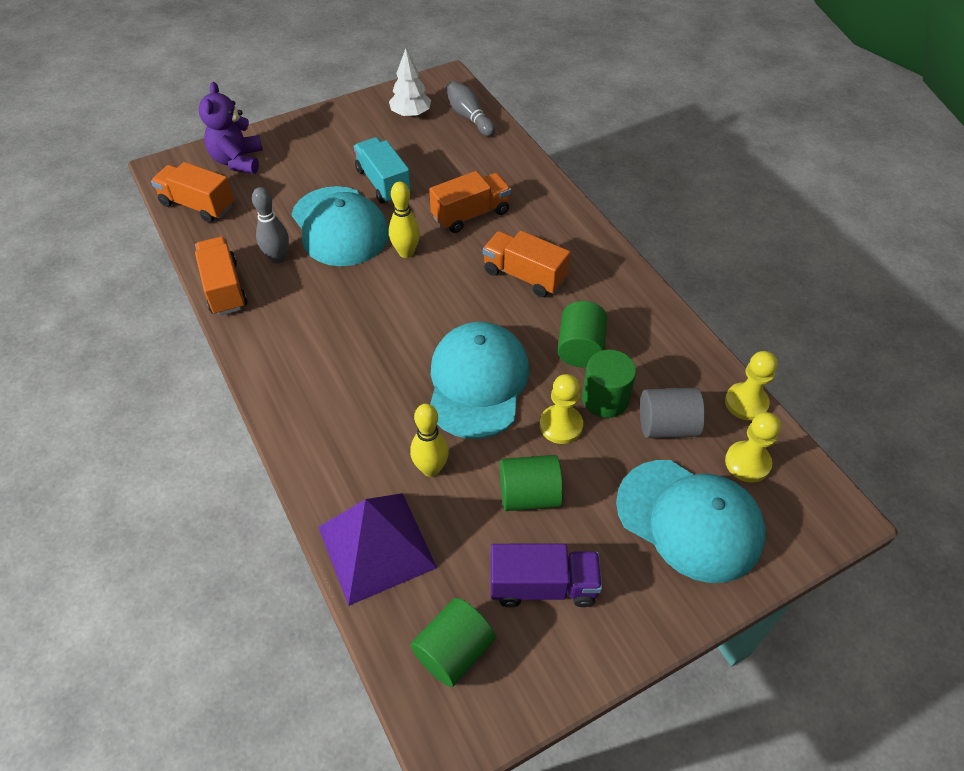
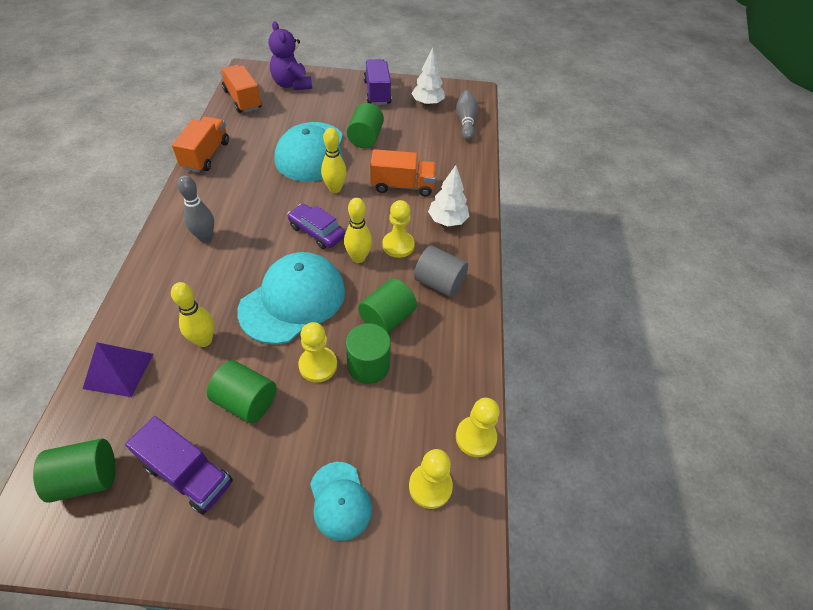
camera: 30 degrees right, 0 degrees up
purple teddy bear [199,82,263,174] -> purple teddy bear turned 60 degrees counterclockwise [268,21,312,90]
grey bowling pin [252,187,289,264] -> grey bowling pin moved to [177,175,214,242]
purple pyramid [318,493,437,606] -> purple pyramid [83,342,153,397], size x0.66
turquoise truck [354,137,411,204] -> green cylinder [347,103,384,148]
orange truck [483,231,570,297] -> yellow pawn [383,200,415,258]
turquoise cap [616,460,766,583] -> turquoise cap [310,462,372,541], size x0.54
grey cylinder [640,388,705,438] -> grey cylinder moved to [414,246,468,297]
none -> purple car [287,204,345,249]
none -> yellow bowling pin [344,198,372,263]
none -> purple truck [364,59,392,105]
none -> white tree [428,165,469,226]

